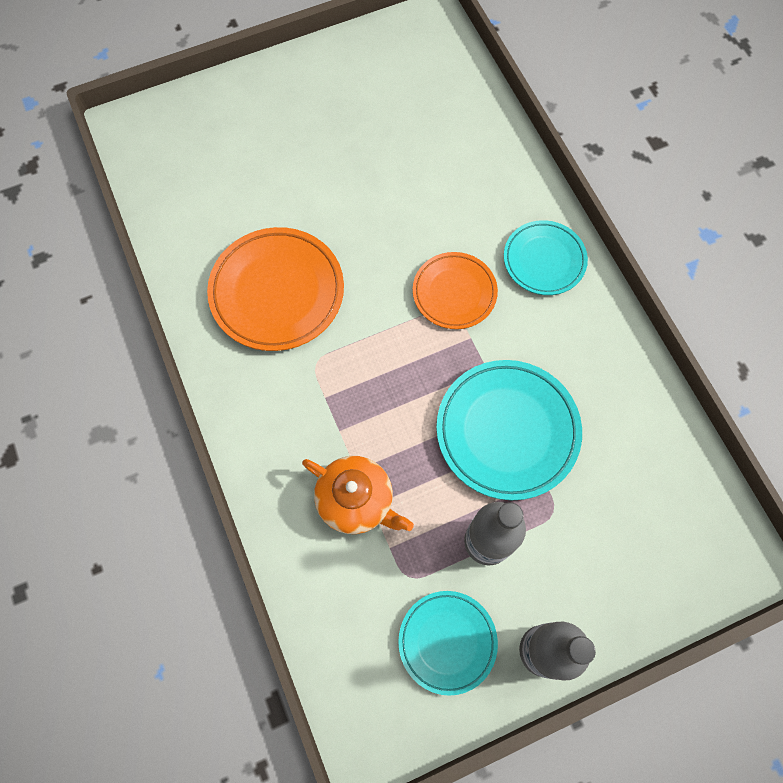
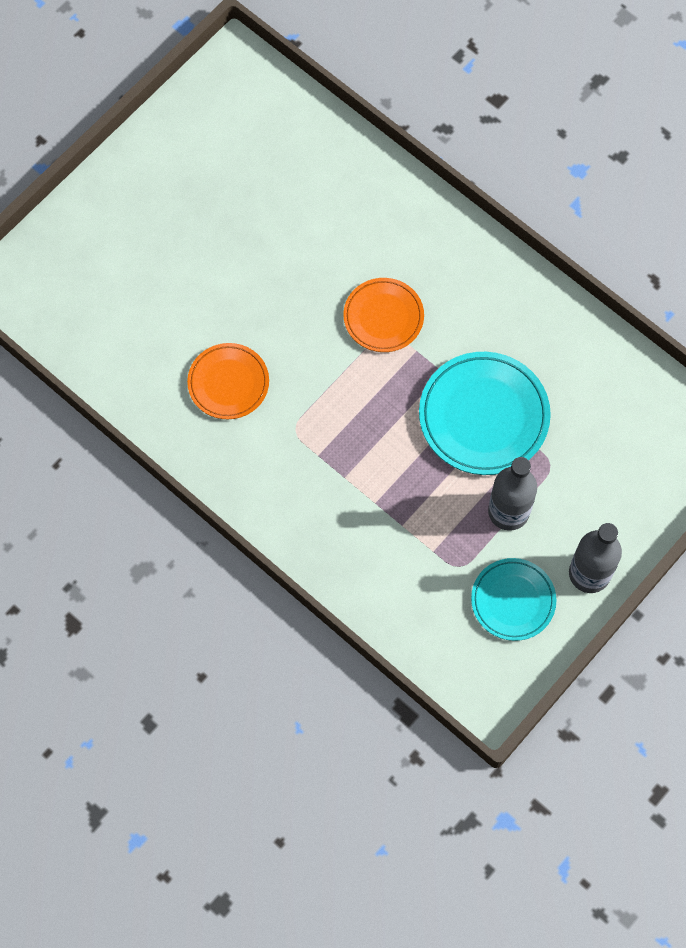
camera: 25 degrees left, 0 degrees up
orange plate [207,227,344,351] -> orange plate [187,343,269,419], size x0.63
orange teapot [302,456,414,534] -> none
turquoise plate [504,220,588,295] -> none

